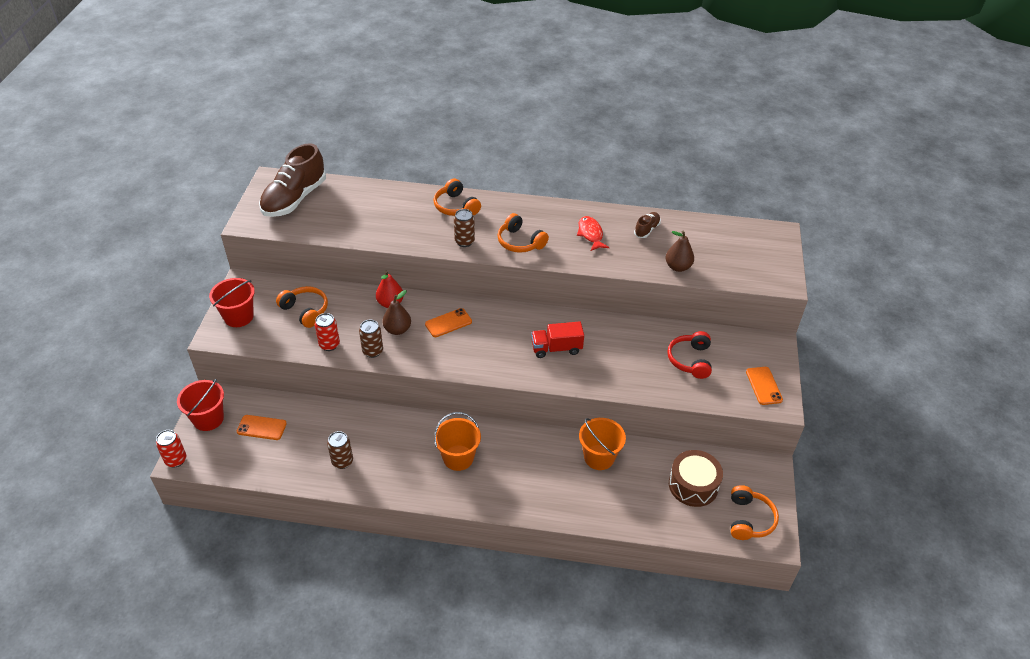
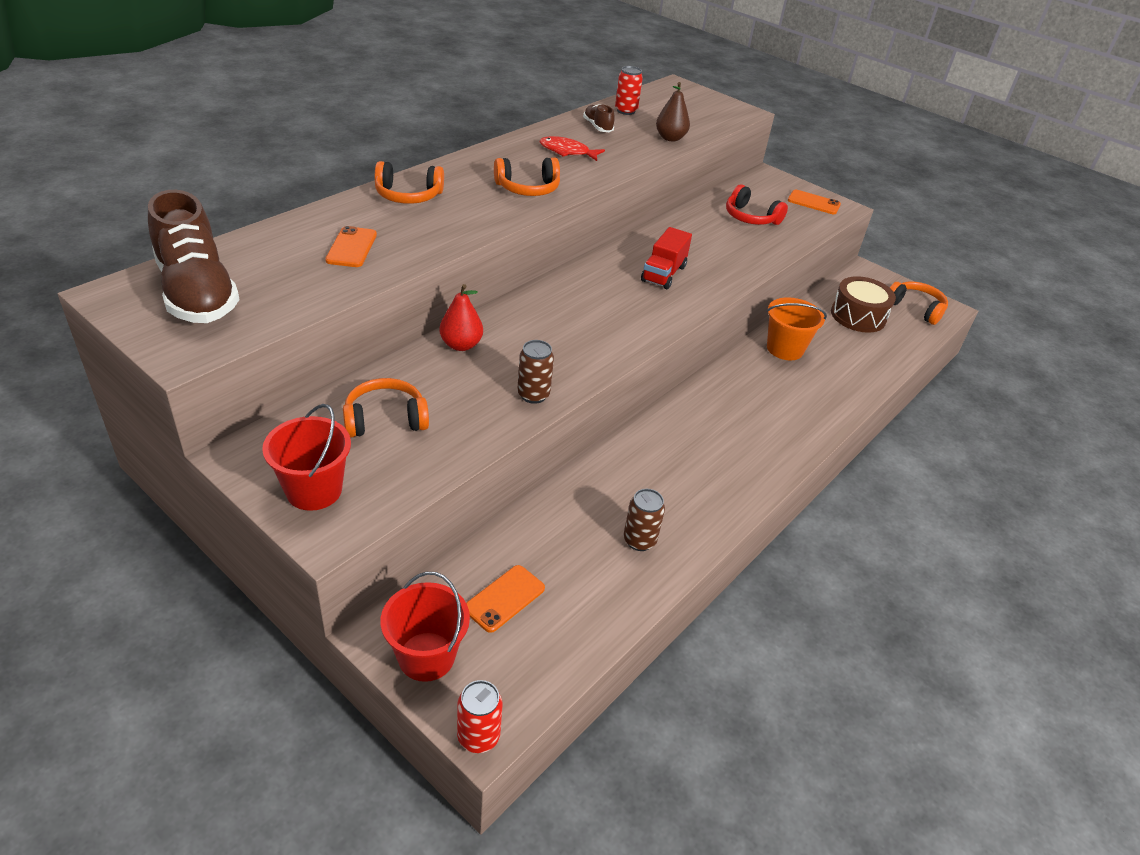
camera: 60 degrees left, 5 degrees down
red can [315,313,340,351] -> red can moved to [615,66,643,115]
brown pear [382,290,411,335] -> none
orange phone [425,308,472,337] -> orange phone moved to [325,226,377,267]
orange bucket [434,412,481,471] -> none
brown can [454,209,475,247] -> none

